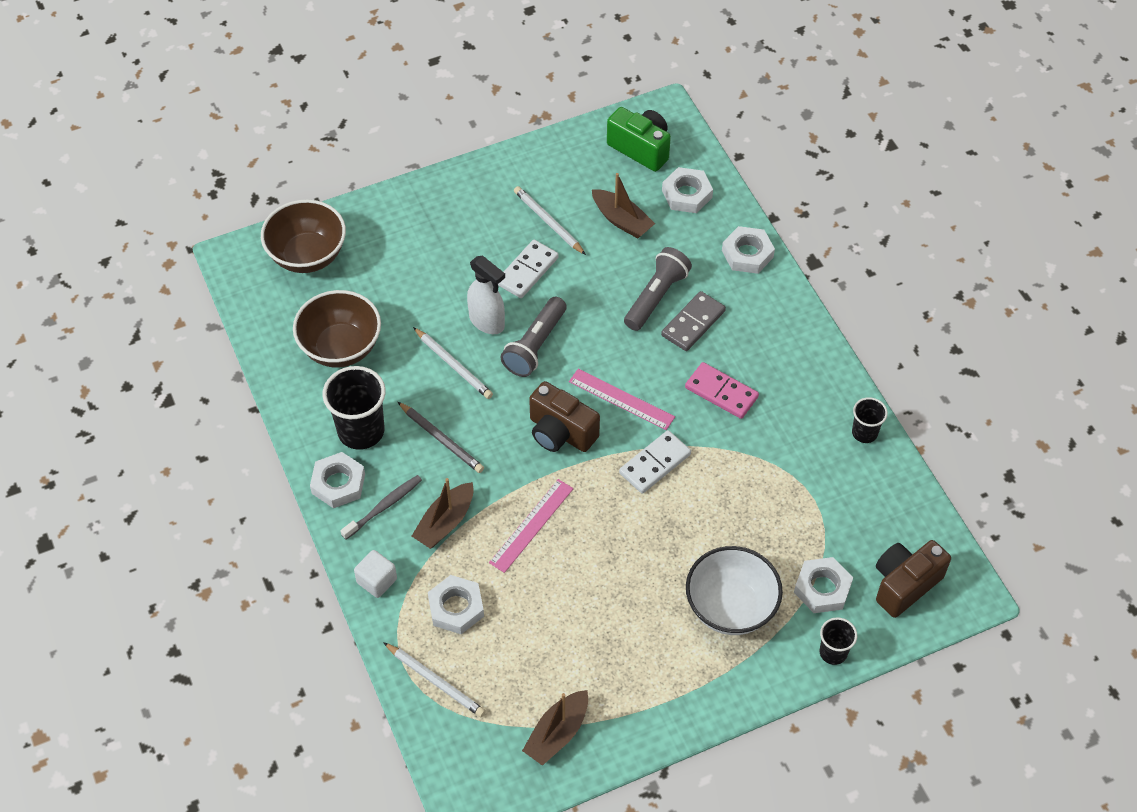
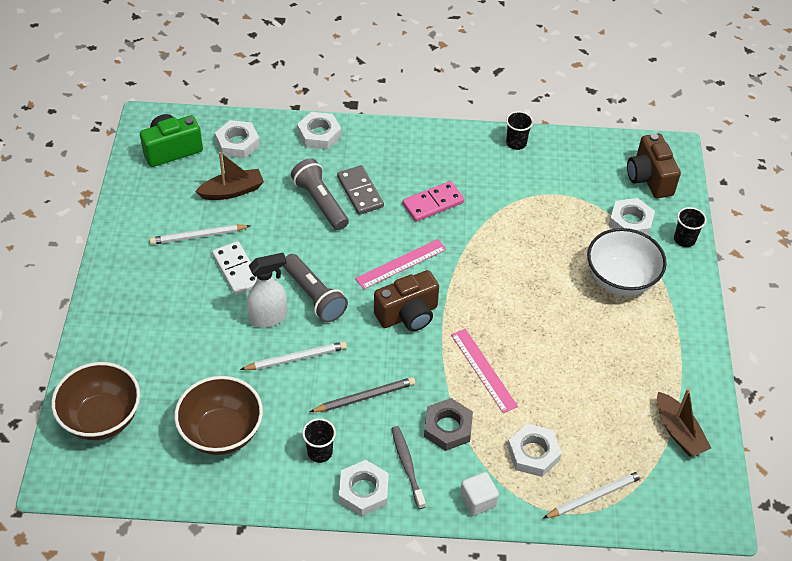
camera: 65 degrees left, 5 degrees down
black cup [322,366,386,450] -> black cup [302,418,336,463], size x0.55
brown boat [412,478,474,549] -> grey nut [424,398,473,451]
white domino [619,430,691,494] -> none

